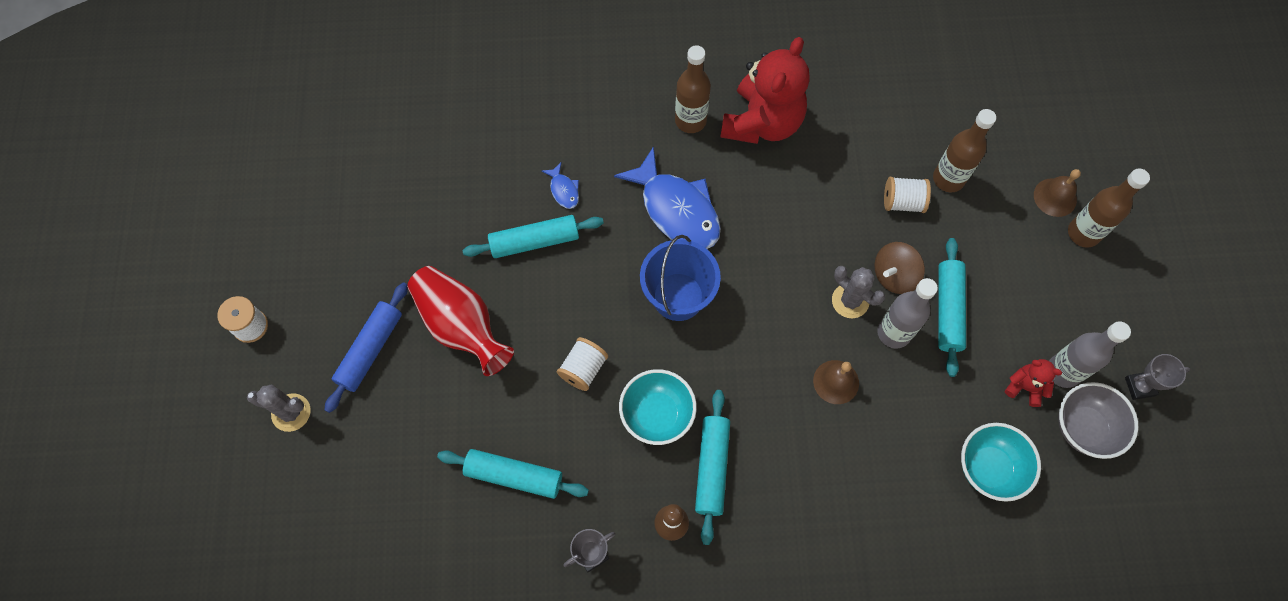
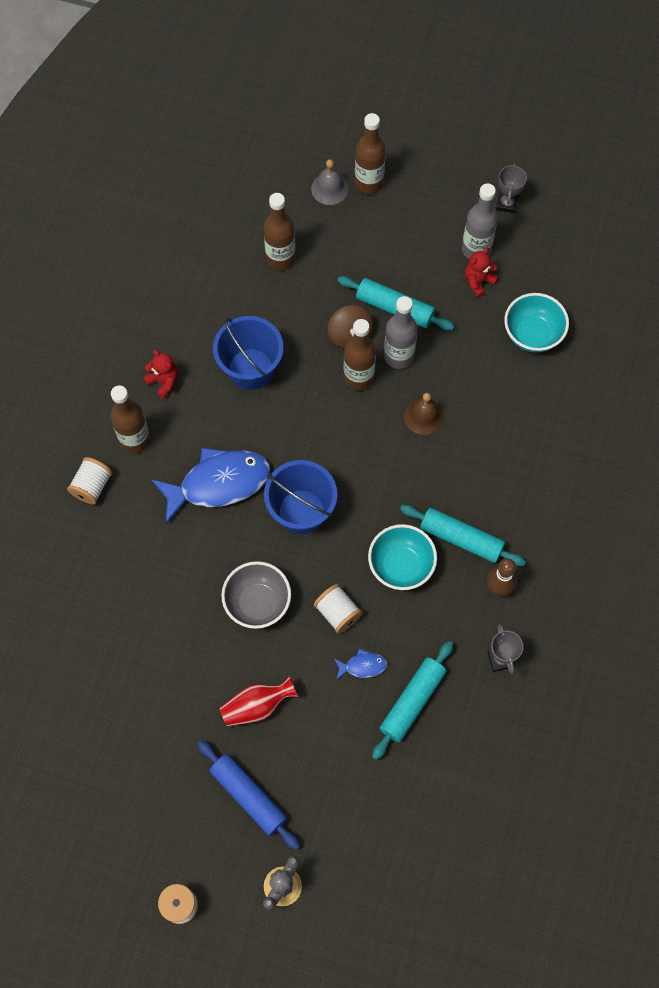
camera: 70 degrees left, 0 degrees up
red vase [407,266,514,376] -> red vase [219,676,298,727], size x0.64
turquoise rolling pin [462,215,604,258] -> none
blue fish [542,163,579,209] -> blue fish moved to [334,649,387,680]
red teddy bear [720,37,810,144] -> red teddy bear [143,350,178,399], size x0.44
grey cactus [832,266,885,318] -> brown bottle [344,319,376,391]
white spool [884,177,931,213] -> white spool moved to [67,457,112,504]
brown bell [1034,169,1081,217] -> grey bell [311,159,349,205]
grey bowl [1058,382,1138,459] -> grey bowl moved to [221,561,291,629]
none -> blue bucket [213,316,283,390]

